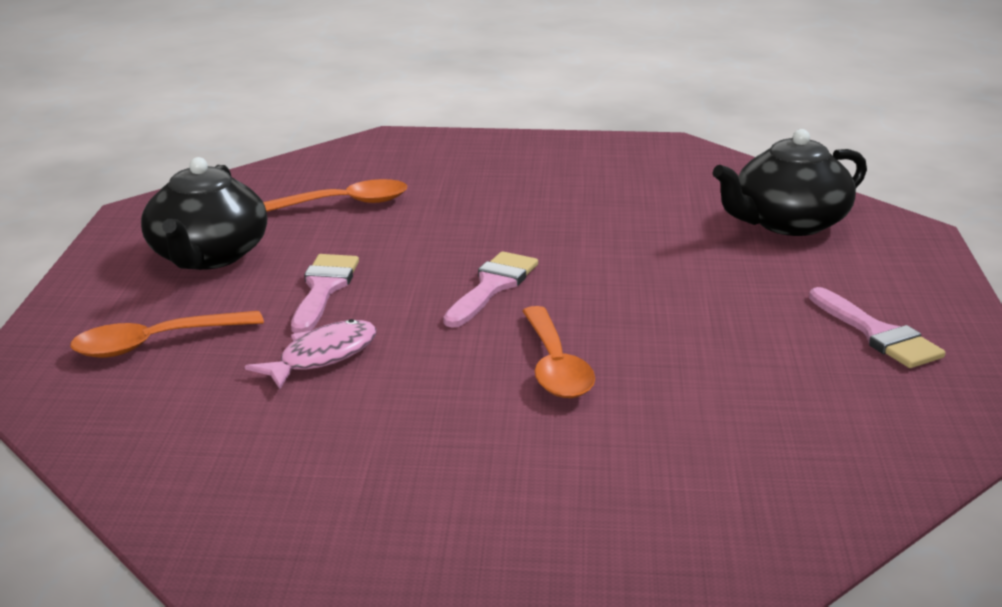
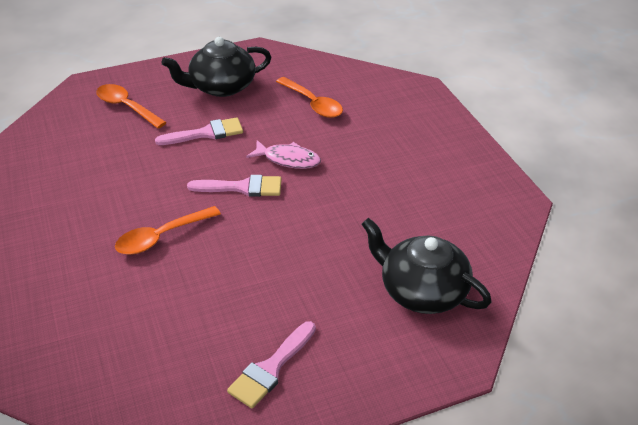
camera: 65 degrees right, 15 degrees up
pink fish [245,319,377,389] -> pink fish moved to [246,140,321,169]

